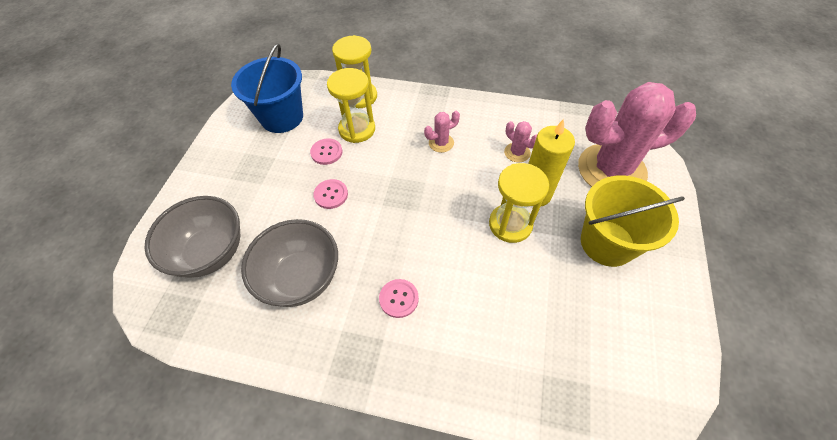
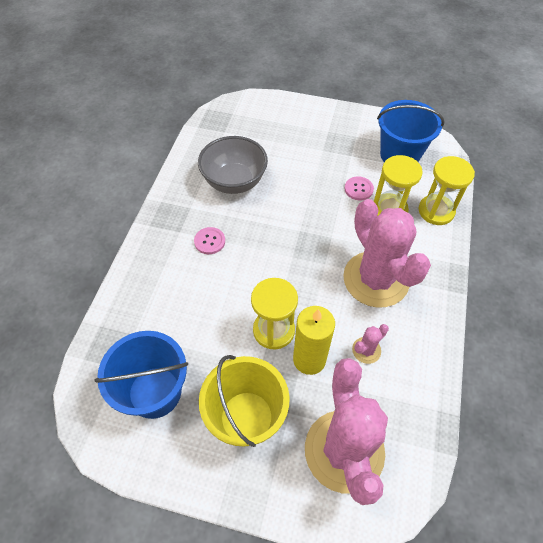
camera: 90 degrees right, 0 degrees up
grey bowl [145,196,240,278] -> none
pink button [313,179,348,209] -> none
pink cactus [424,111,460,153] -> pink cactus [343,199,431,308], size x2.48
none -> blue bucket [94,331,188,419]

